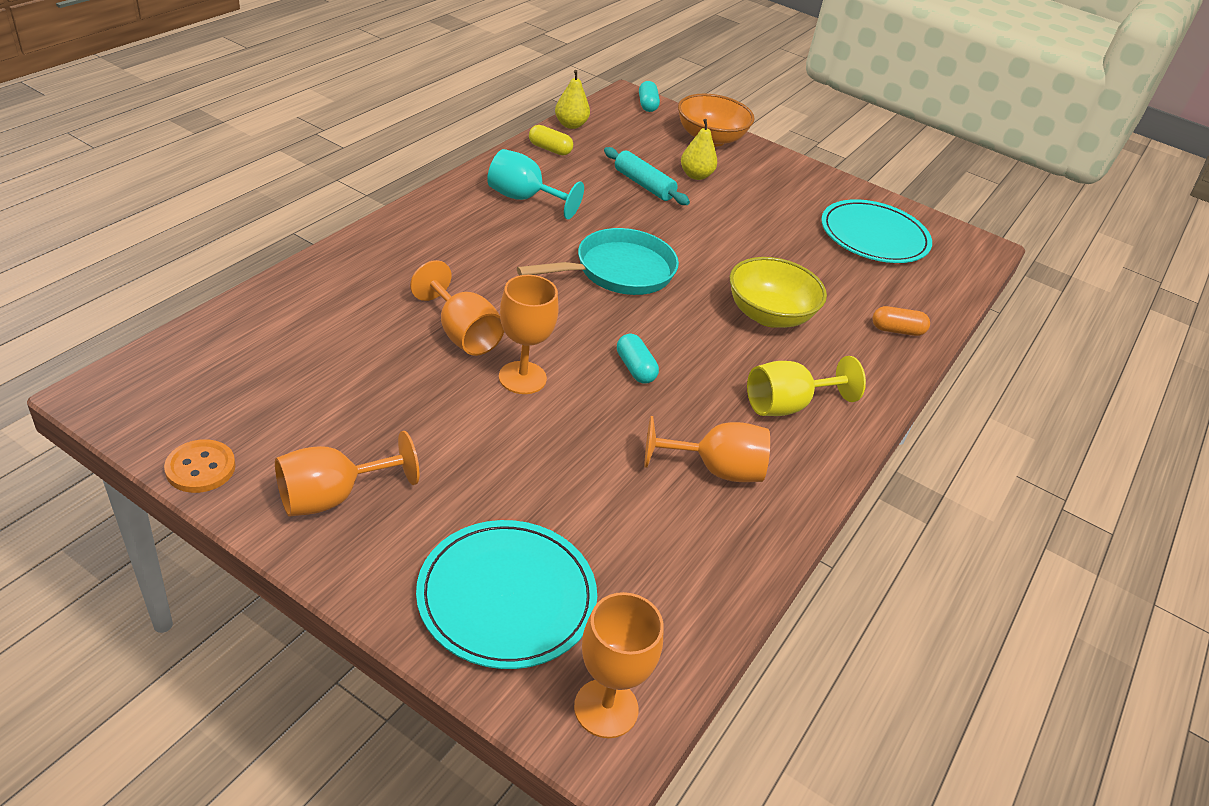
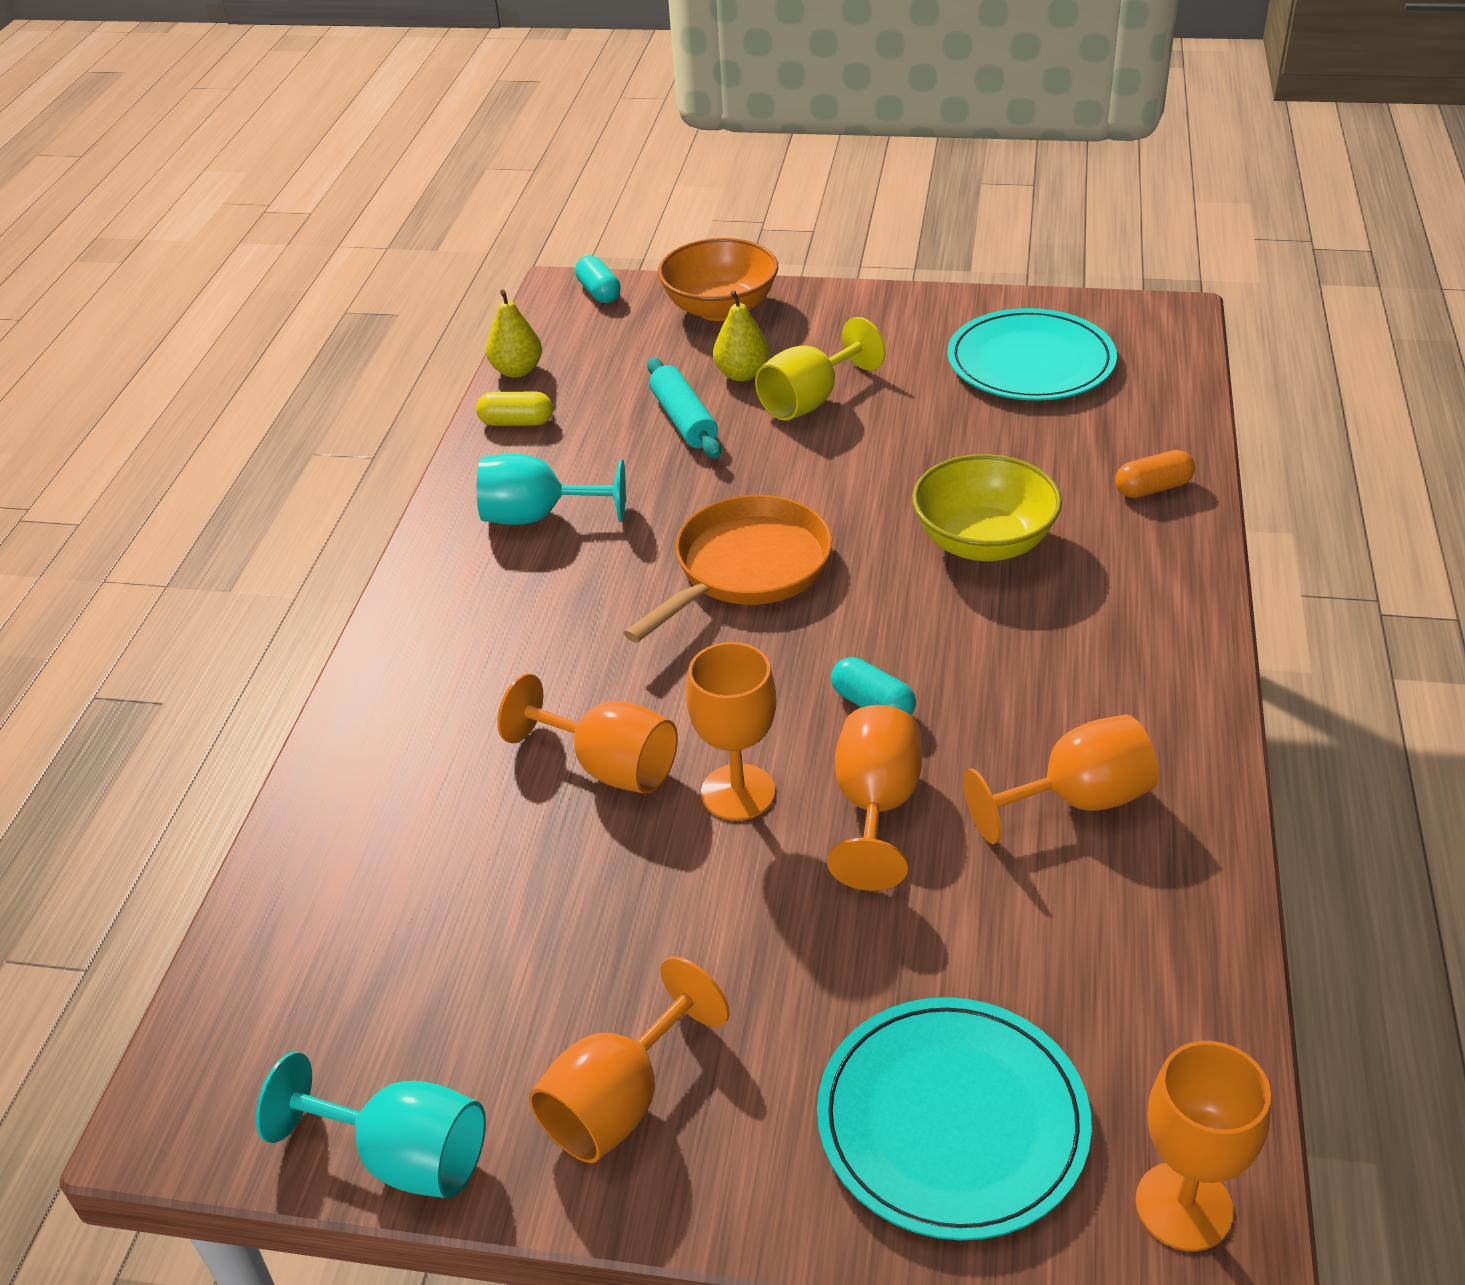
camera: 15 degrees left, 0 degrees up
orange button [164,439,236,493] -> turquoise goblet [256,1052,486,1199]
turquoise pan [517,228,679,295] -> orange pan [624,495,832,643]
turquoise rolling pin [604,147,690,205] -> turquoise rolling pin turned 45 degrees clockwise [647,358,721,459]
yellow goblet [747,356,866,416] -> yellow goblet moved to [755,317,886,421]
none -> orange goblet [827,705,922,891]

